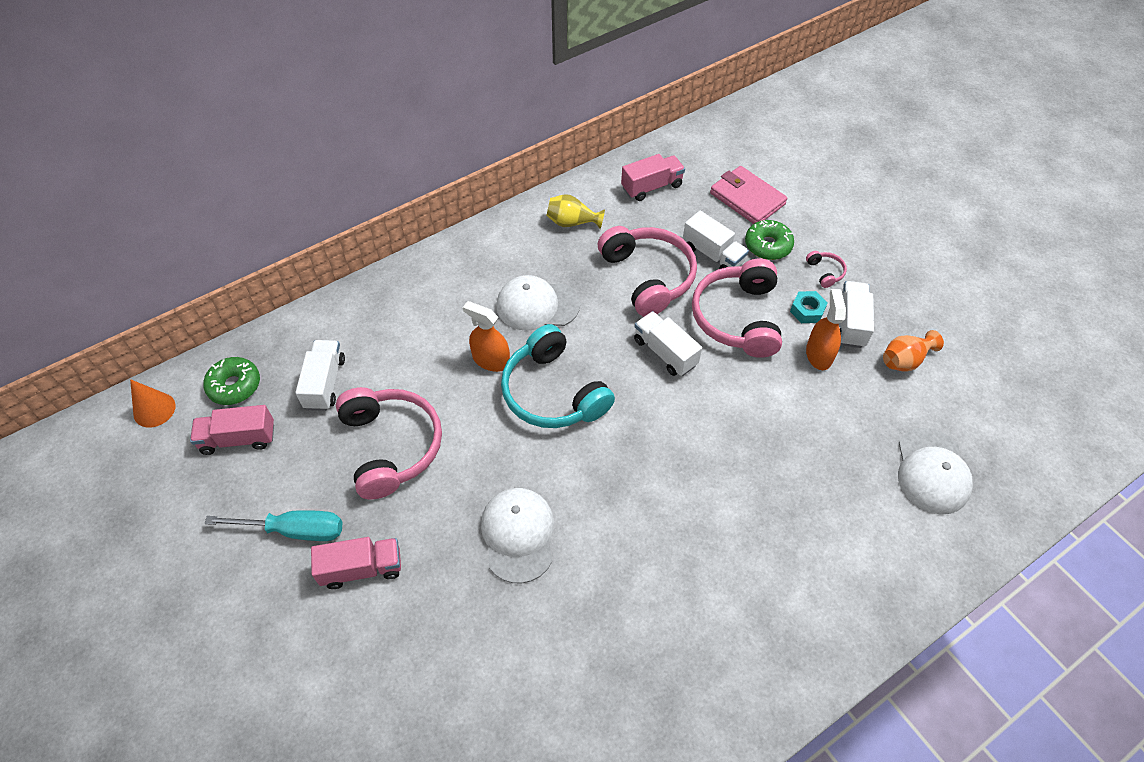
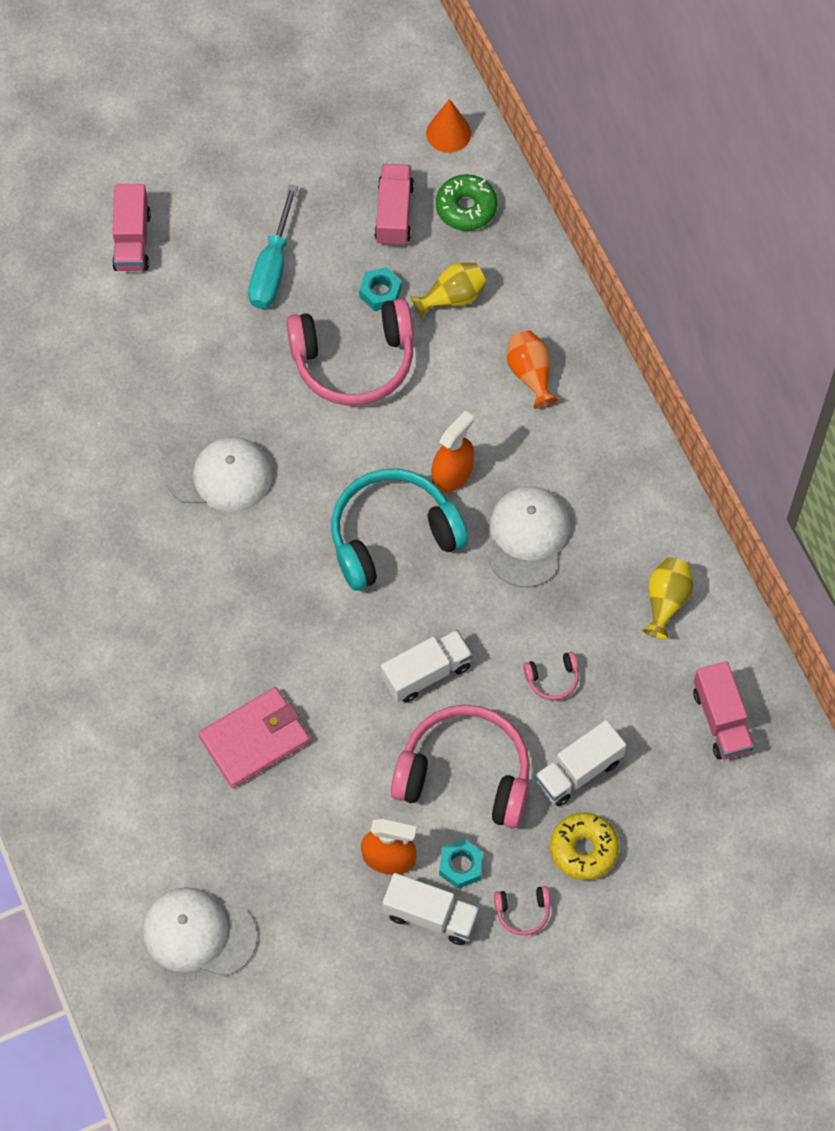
camera: 100 degrees right, 10 degrees up
white truck [295,340,345,411] -> yellow vase [410,263,487,319]
pink truck [311,537,401,589] -> pink truck moved to [112,184,151,271]
pink headphones [598,226,697,317] -> pink headphones [523,652,579,701], size x0.41
pink wallet [710,166,788,224] -> pink wallet moved to [198,687,310,788]
green donut [745,220,794,260] -> yellow donut [550,813,619,880]
orange vase [883,330,944,372] -> orange vase moved to [507,331,559,409]
none -> turquoise nut [359,267,402,311]

